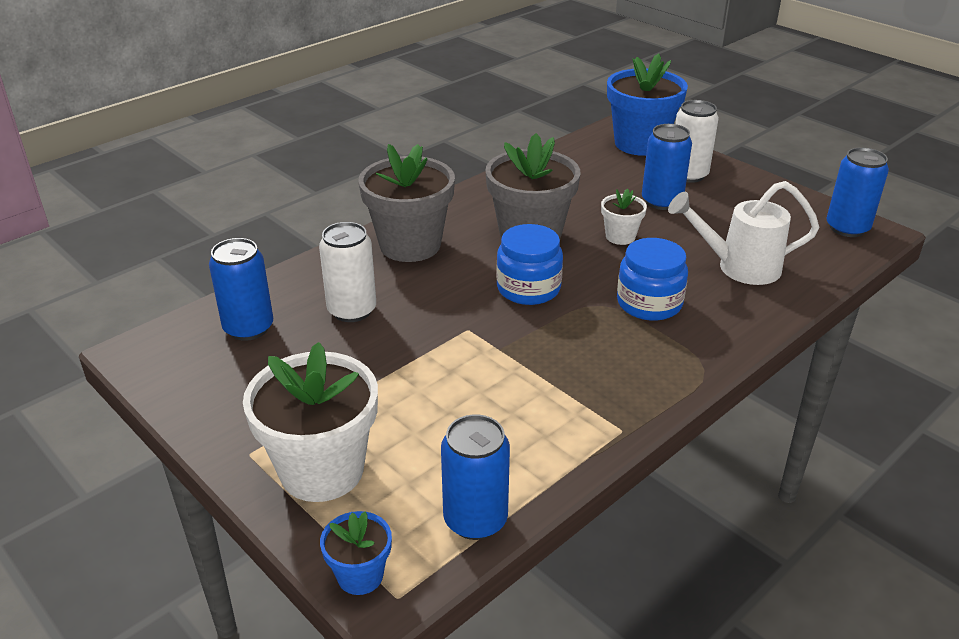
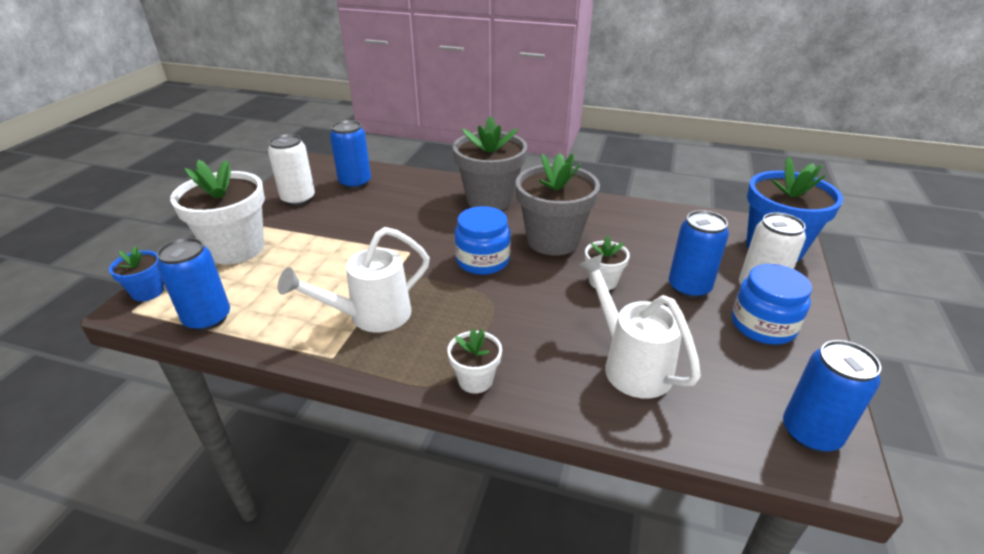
camera: 60 degrees right, 0 degrees up
white can [319,222,376,322] -> white can moved to [268,134,315,206]
blue jar [617,238,688,321] -> blue jar moved to [732,264,812,345]
none -> white watering can [278,227,430,332]
none -> white flower pot [448,329,502,394]

